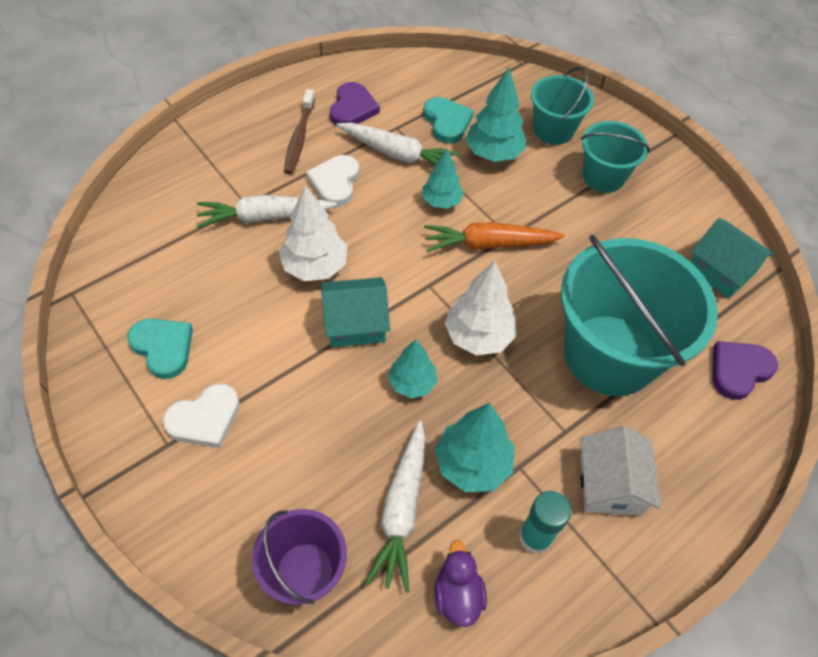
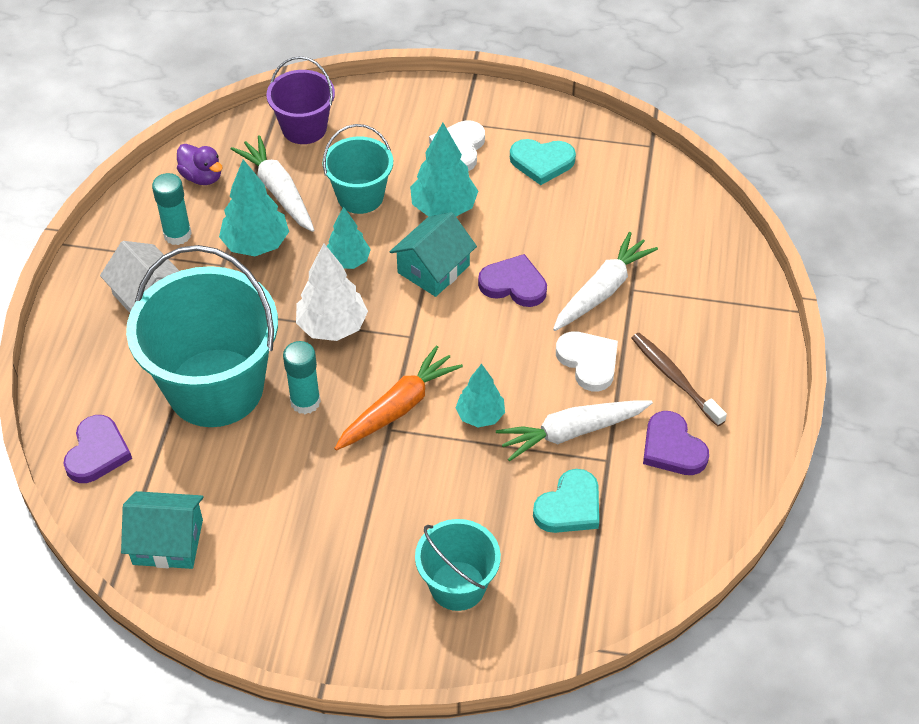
camera: 140 degrees right, 5 degrees down
white tree [279,185,347,281] -> purple heart [478,254,547,307]
turquoise heart [423,97,474,144] -> turquoise heart turned 75 degrees counterclockwise [533,469,599,533]
turquoise tree [465,67,526,162] -> turquoise tree moved to [410,123,478,217]
turquoise bucket [581,121,650,193] -> turquoise bucket moved to [323,124,393,214]
none -> turquoise glue stick [283,341,321,414]

